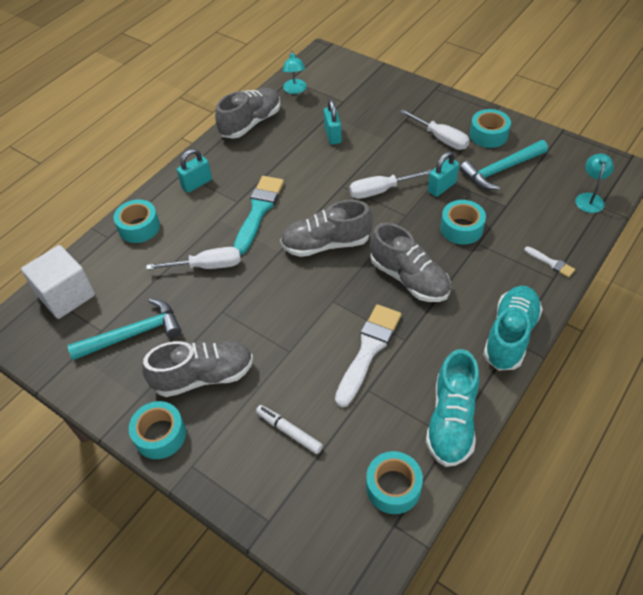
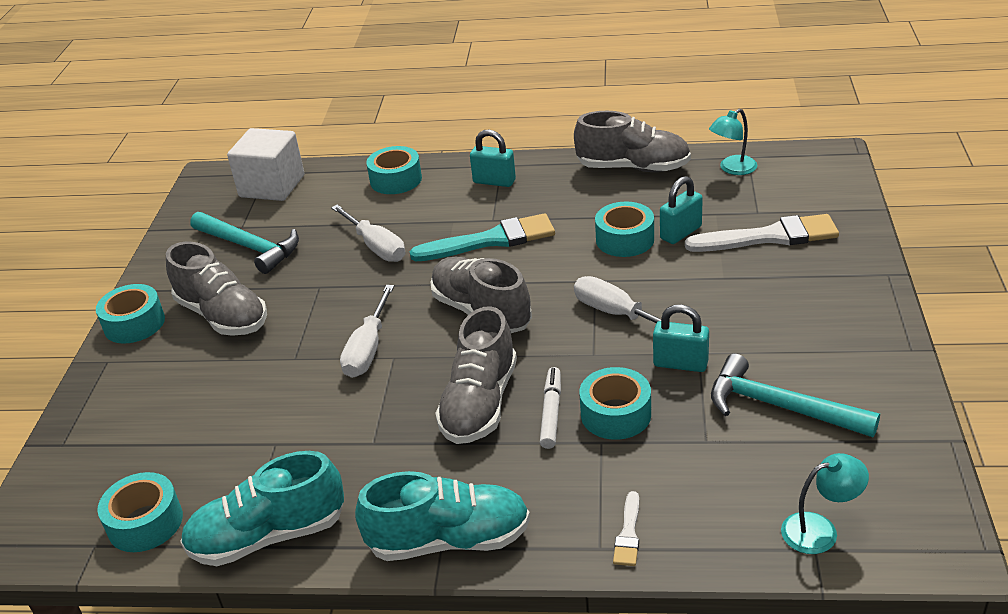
camera: 60 degrees right, 15 degrees down
white marker [256,405,323,454] -> white marker moved to [540,367,561,449]
white brush [335,304,402,407] -> white brush moved to [685,214,839,252]
white screwdriver [400,110,470,150] -> white screwdriver moved to [340,285,394,378]
turquoise tape [470,109,511,148] -> turquoise tape moved to [595,202,654,257]

